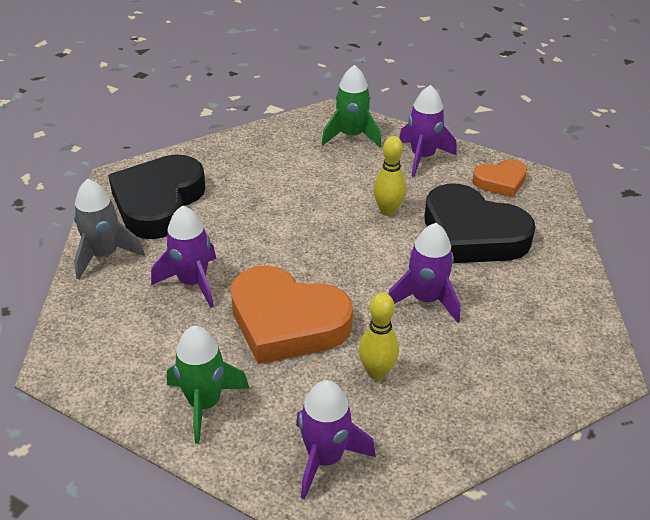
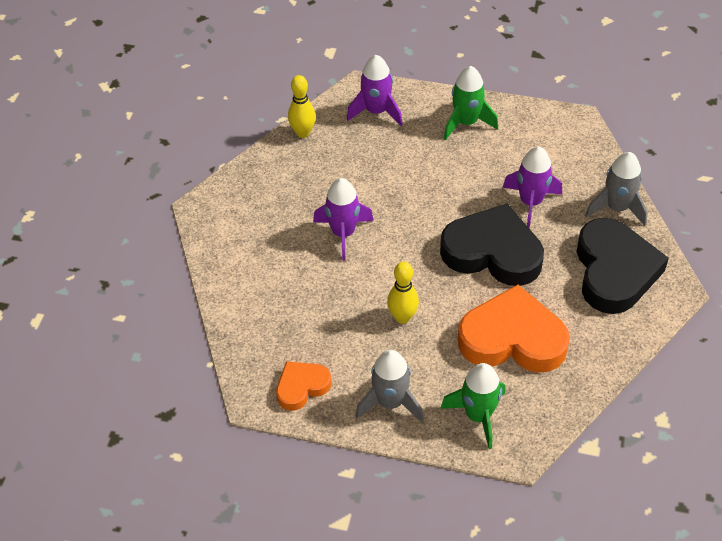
camera: 165 degrees right, 10 degrees up
orange heart [230,265,353,364] -> orange heart moved to [458,285,570,373]
yellow bowling pin [359,293,399,380] -> yellow bowling pin moved to [288,75,316,138]
purple rocket [399,85,457,177] -> grey rocket [355,350,424,422]
black heart [424,184,536,263] -> black heart moved to [440,203,544,286]

